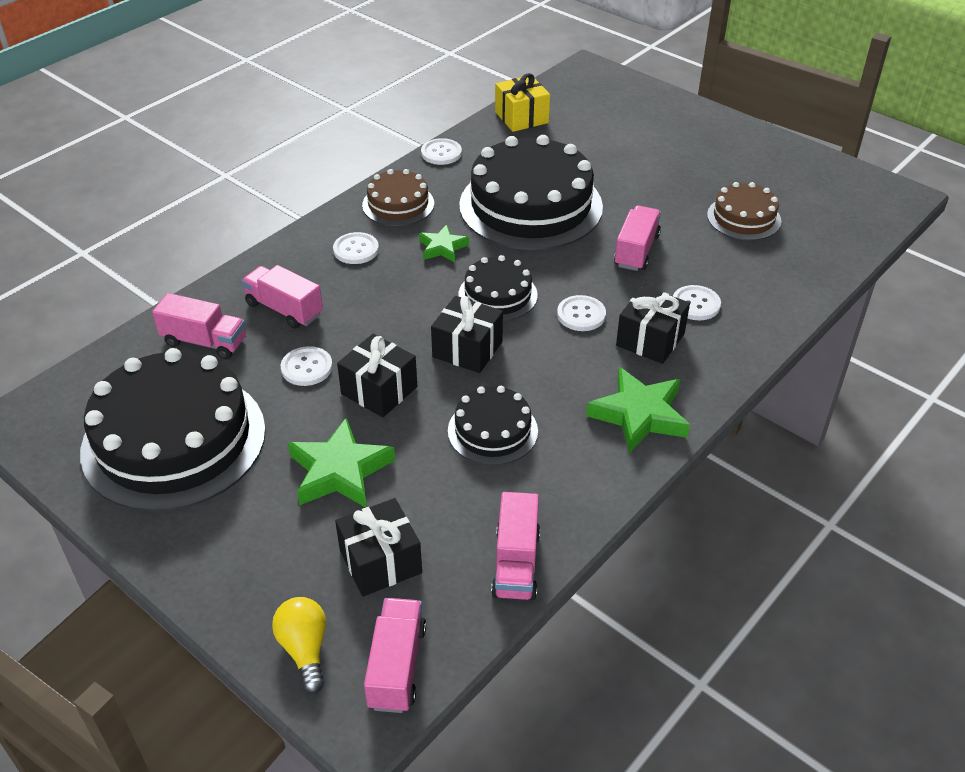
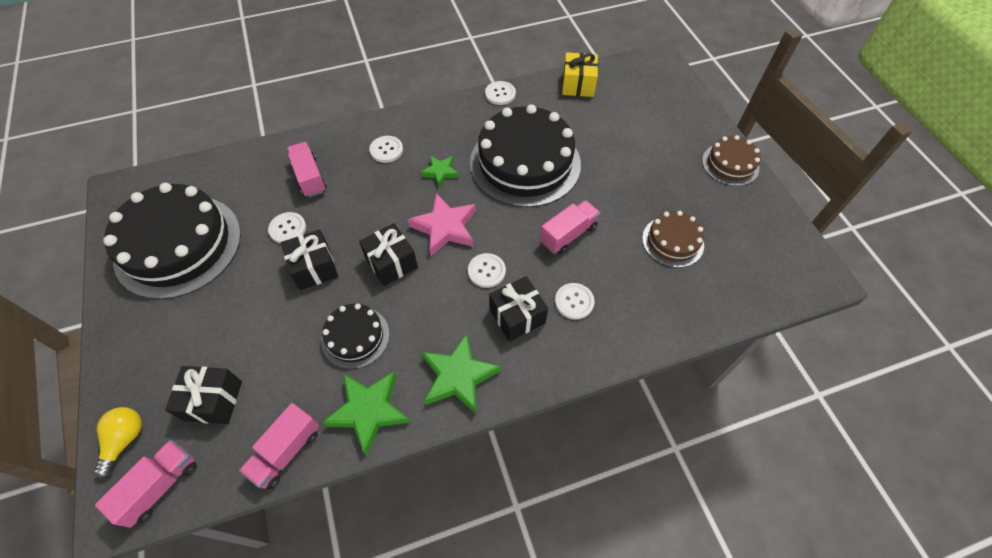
camera: 30 degrees right, 15 degrees up
pink truck [152,293,246,359] -> none
green star [288,417,395,508] -> green star moved to [322,372,410,455]
brown cake [362,169,434,226] -> brown cake moved to [702,135,761,186]
black cake [458,255,538,321] -> pink star [408,193,476,256]

